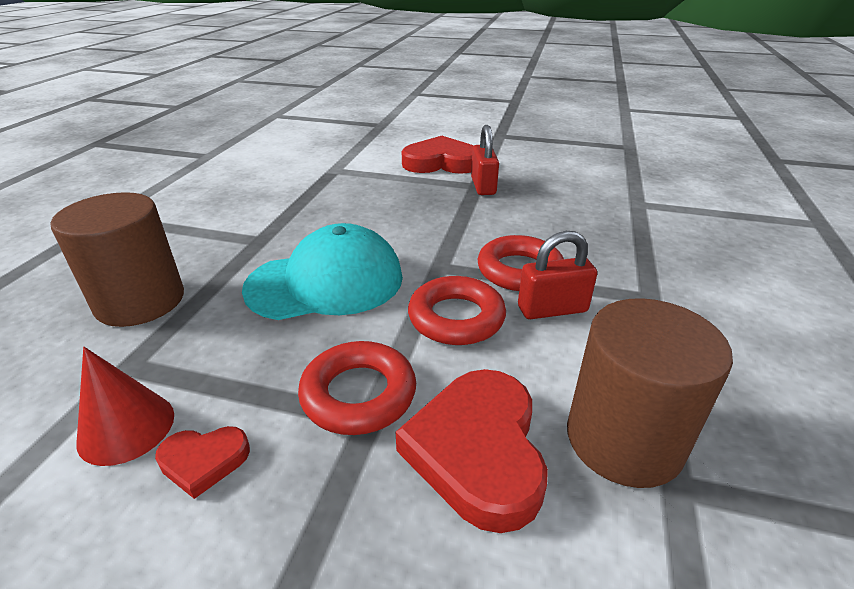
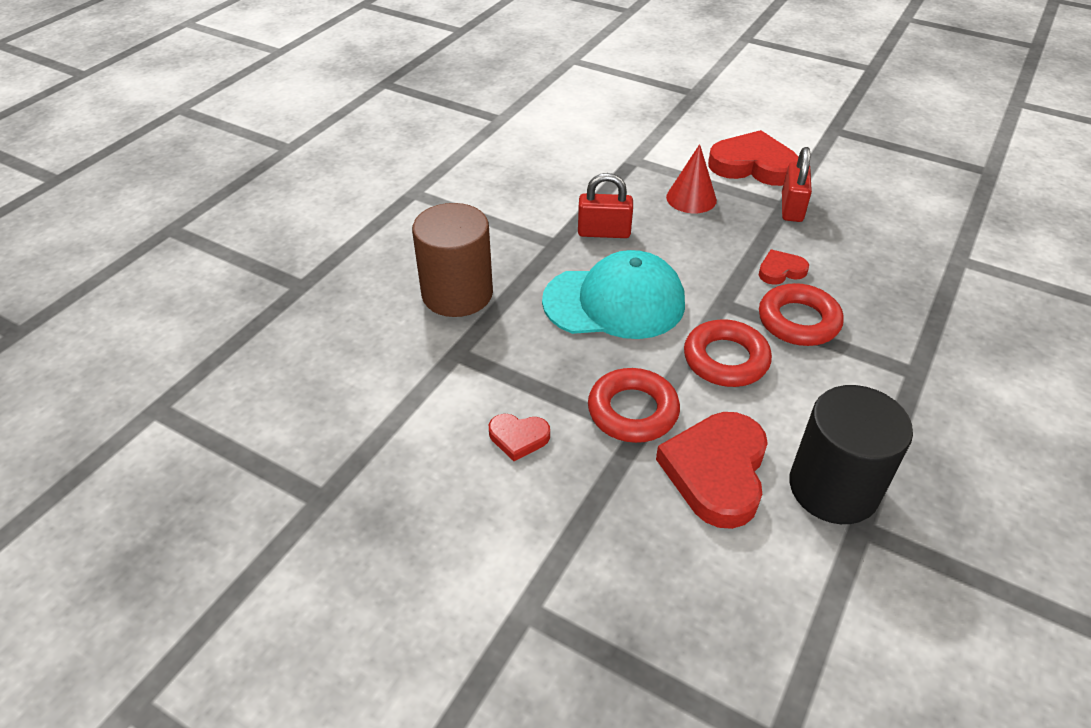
camera: 15 degrees right, 10 degrees up
red cone [77,347,174,466] -> red cone moved to [666,144,717,213]
red padlock [518,231,597,319] -> red padlock moved to [578,173,633,238]
brown cylinder [567,298,733,488] -> black cylinder [789,385,913,524]
none -> red heart [759,250,809,285]

